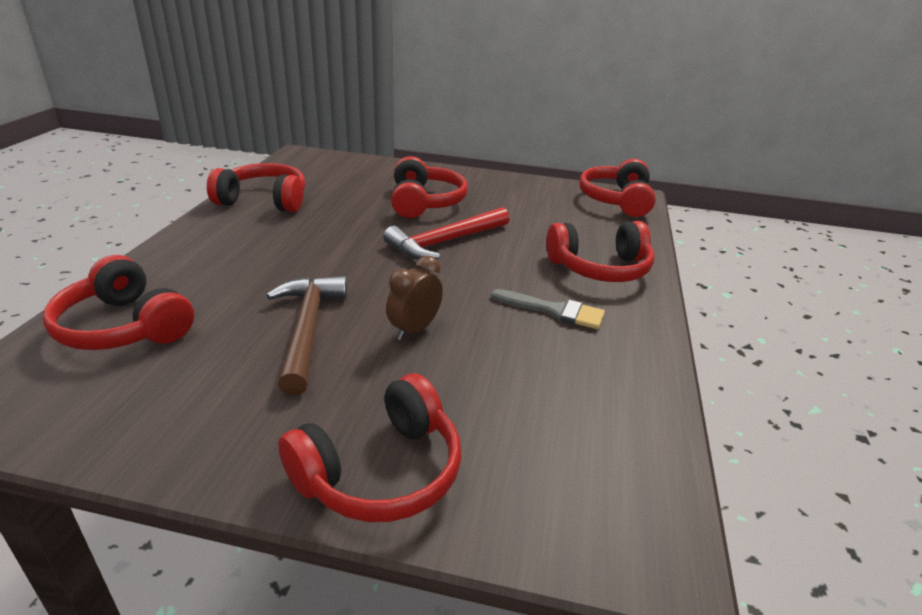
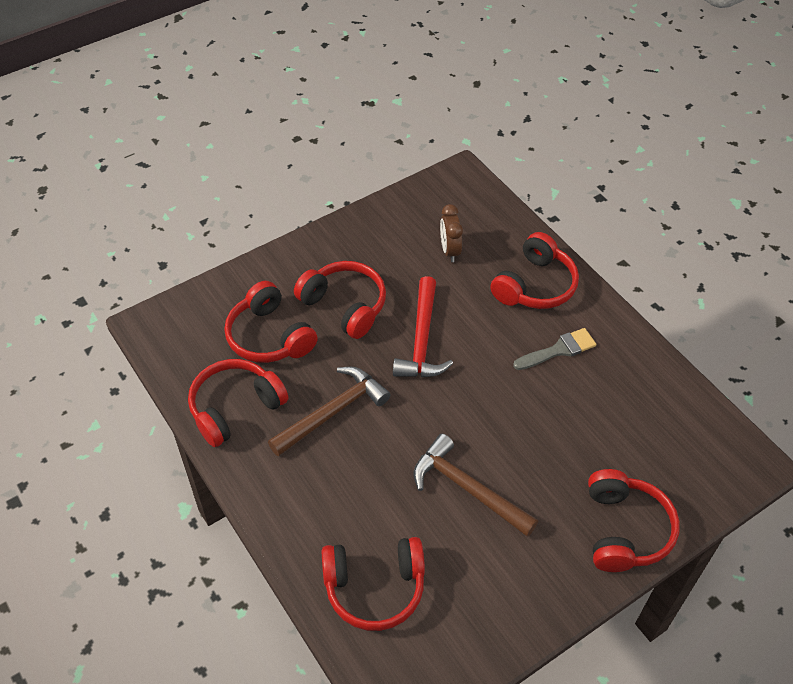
camera: 45 degrees left, 20 degrees up
brown clock [386,255,443,340] -> brown clock moved to [440,204,463,262]
red headphones [579,159,656,217] -> red headphones moved to [224,281,318,363]
none -> brown hammer [268,367,391,457]

